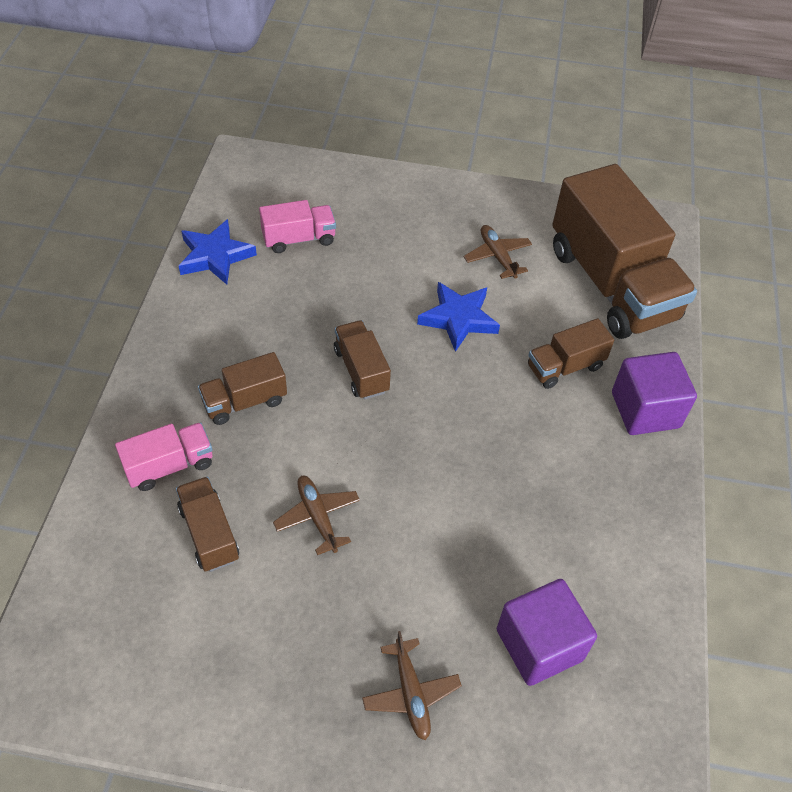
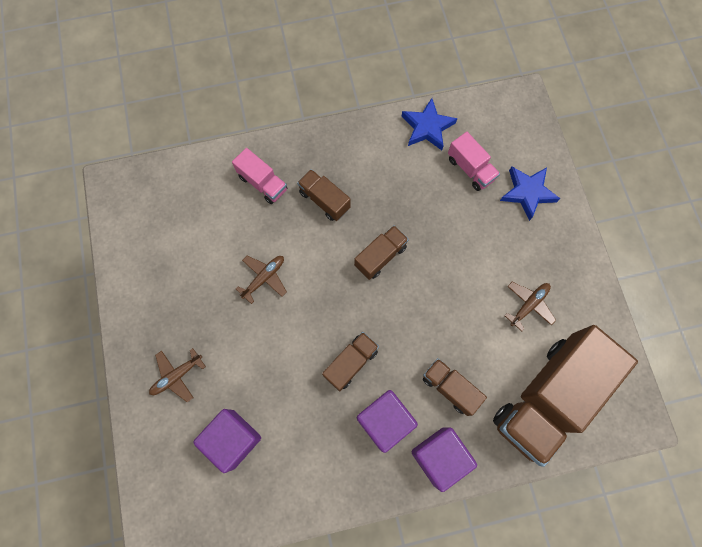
camera: 70 degrees right, 20 degrees up
brown truck [176,477,239,572] -> brown truck moved to [322,332,379,391]
blue star [417,282,500,352] -> blue star moved to [500,166,560,221]
none -> purple cube [357,390,418,453]

